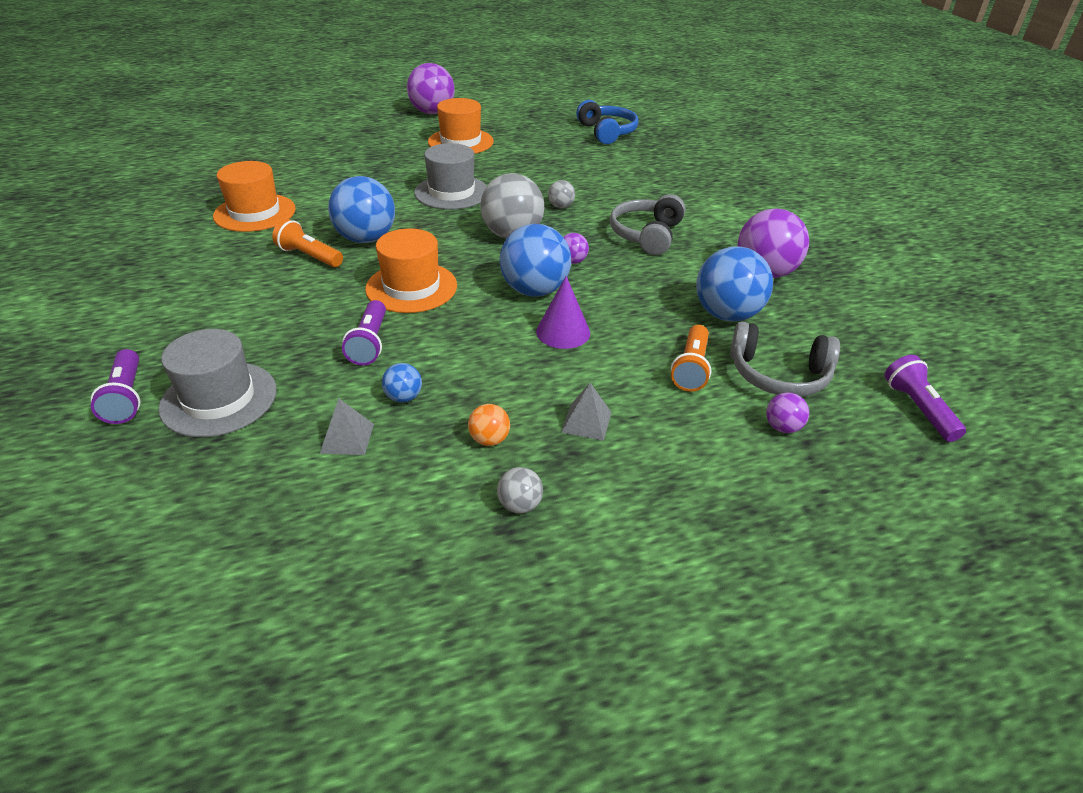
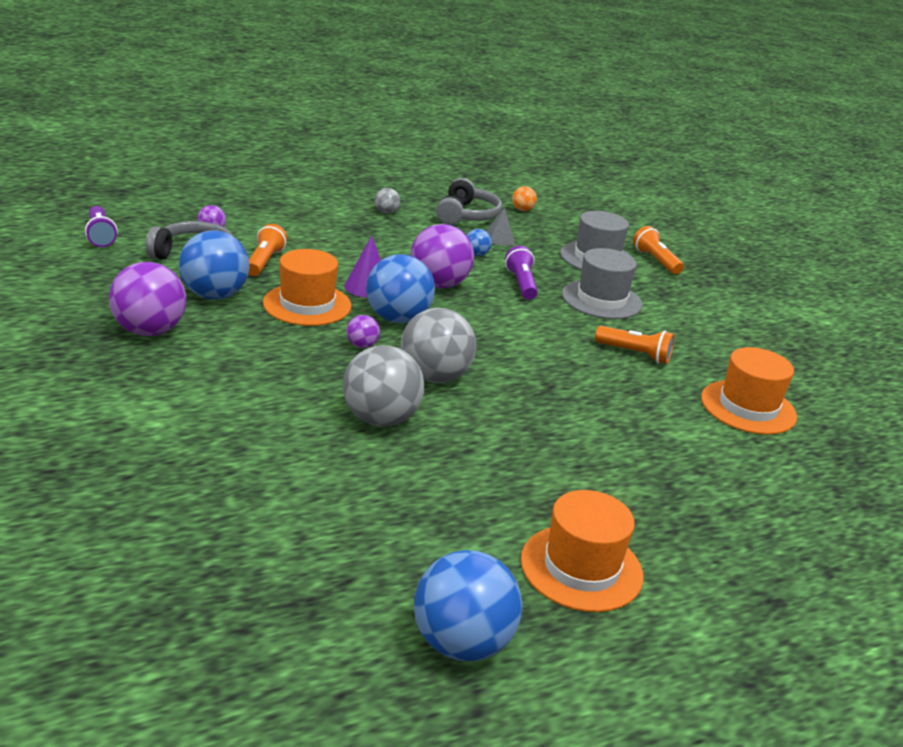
camera: 170 degrees right, 10 degrees down
purple flashlight [91,349,140,424] -> orange flashlight [633,226,684,274]
blue ball [328,176,395,243] -> blue ball moved to [414,550,522,661]
orange hat [365,228,457,313] -> orange hat moved to [263,249,351,326]
purple ball [407,63,455,114] -> purple ball moved to [410,224,474,288]
grey hat [414,143,487,210] -> grey hat moved to [562,248,642,319]
orange ball [468,404,510,446] -> orange ball moved to [512,186,537,211]
grey ball [548,180,575,208] -> grey ball [343,345,425,427], size x2.16
grey pyramid [561,383,612,441] -> none
blue headphones [576,100,638,144] -> none
grey headphones [610,194,686,255] -> grey headphones moved to [436,178,502,225]

